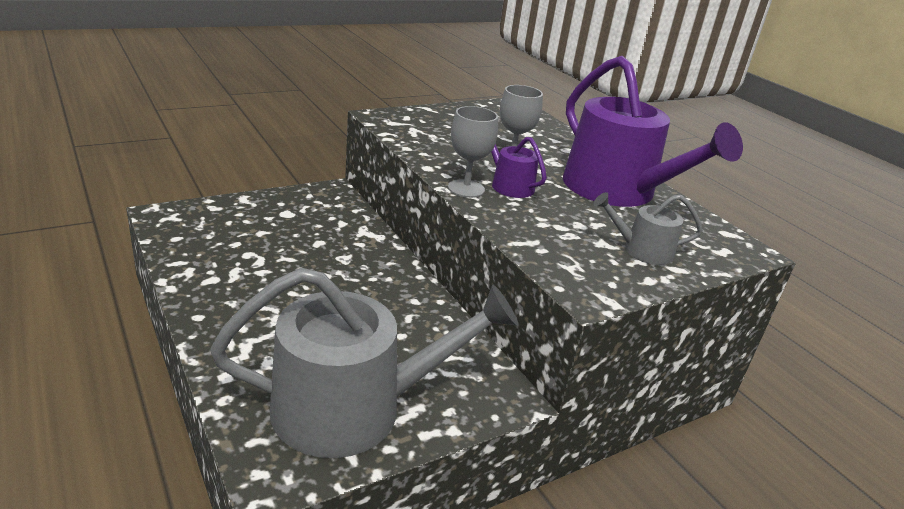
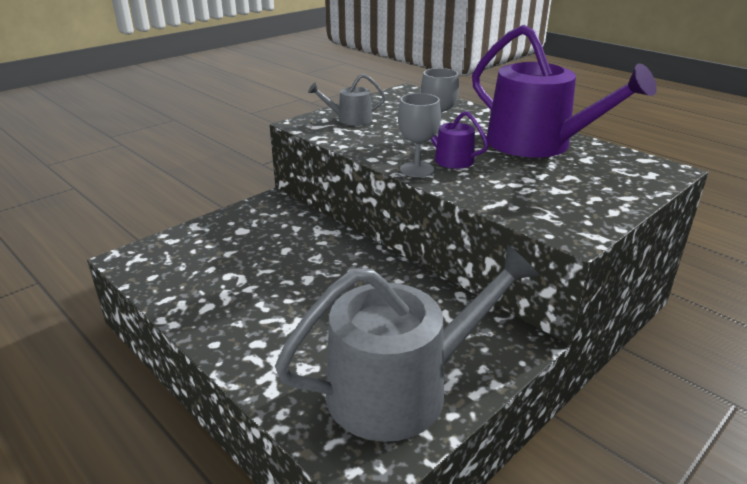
camera: 10 degrees left, 0 degrees up
grey watering can [593,192,703,265] -> grey watering can moved to [308,74,386,126]

